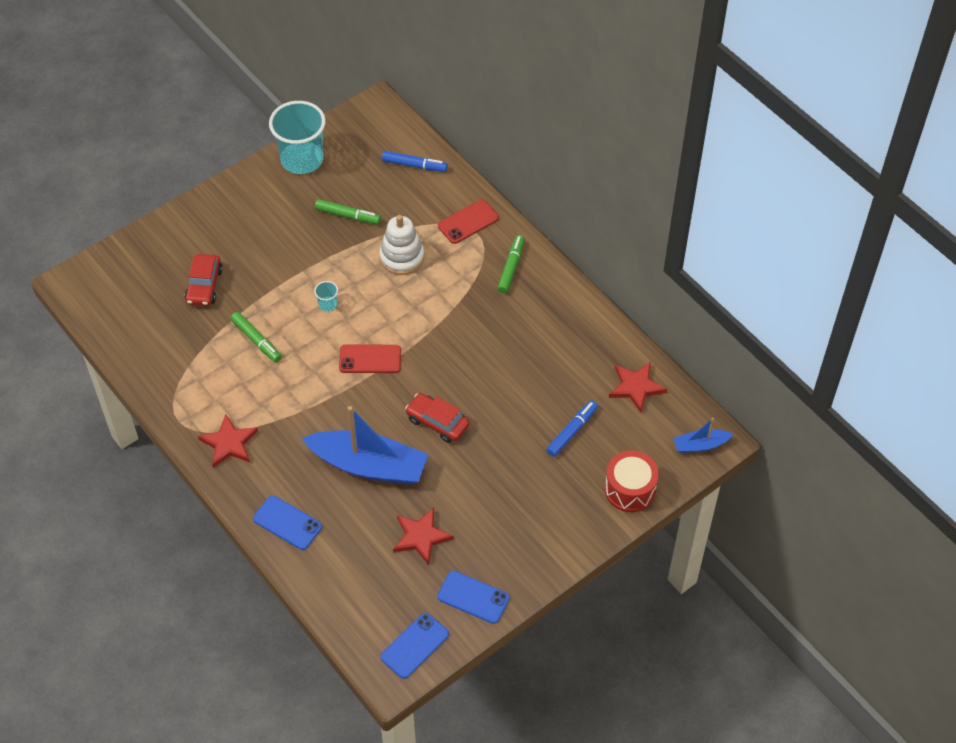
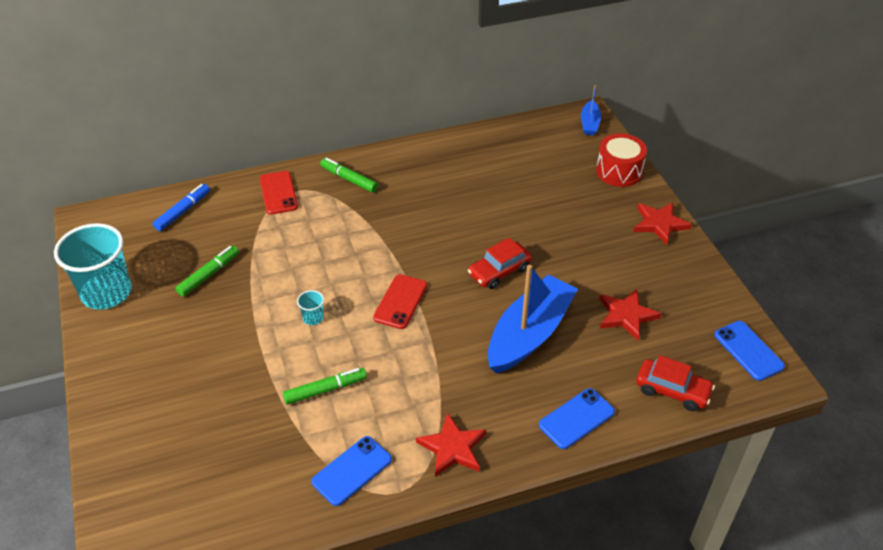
camera: 70 degrees left, 10 degrees down
red car [185,254,223,306] -> red car moved to [636,355,715,411]
white stacking toy [379,215,424,275] -> none
blue phone [437,571,509,624] -> blue phone moved to [312,436,392,506]
blue marker [546,400,598,457] -> none
red star [609,362,667,413] -> red star moved to [634,202,692,245]

